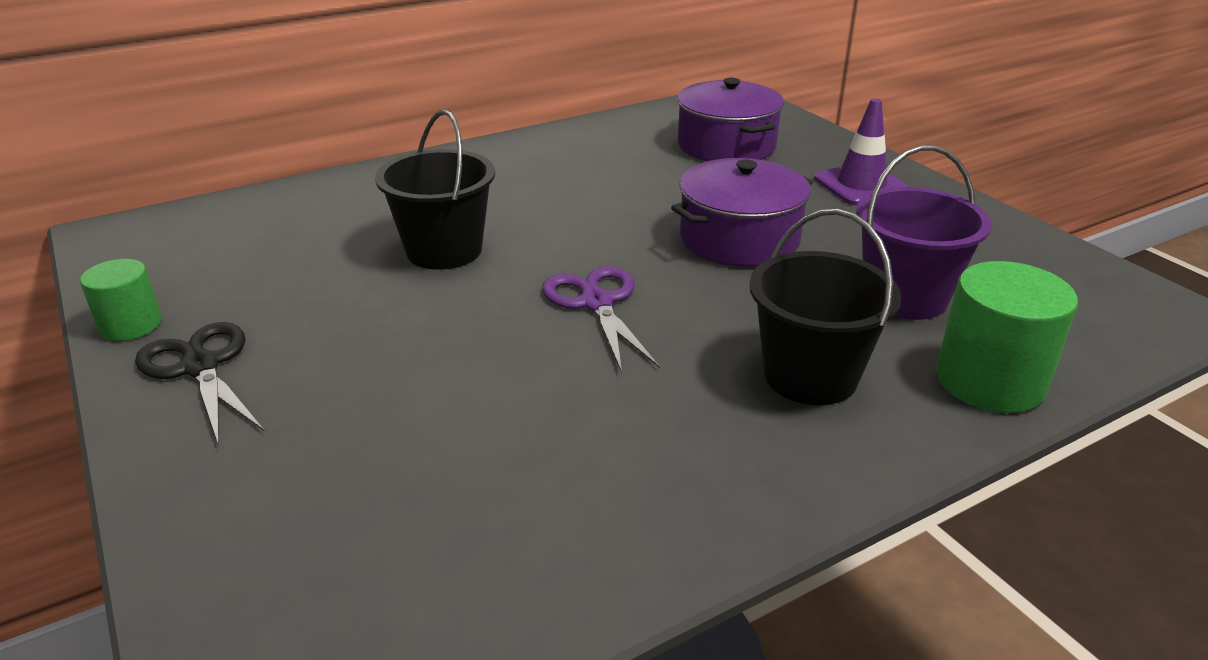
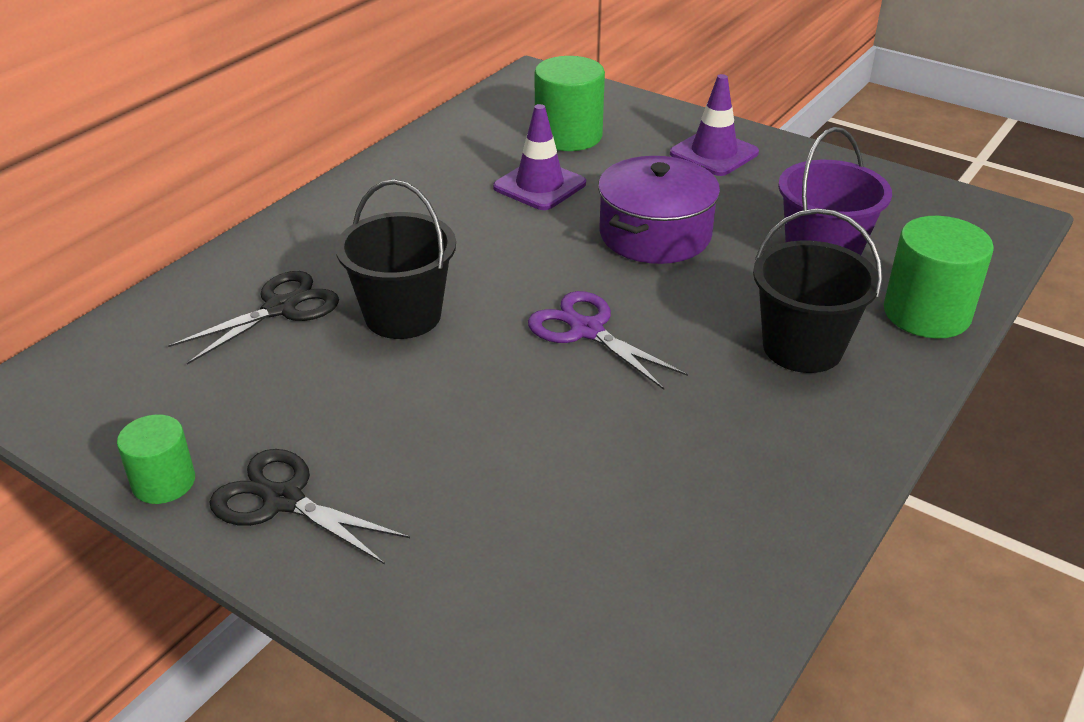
camera: 25 degrees left, 5 degrees up
purple pot [677,78,784,161] -> green cylinder [535,56,605,151]
none -> black scissors [168,271,339,365]
none -> purple traffic cone [493,104,586,210]

